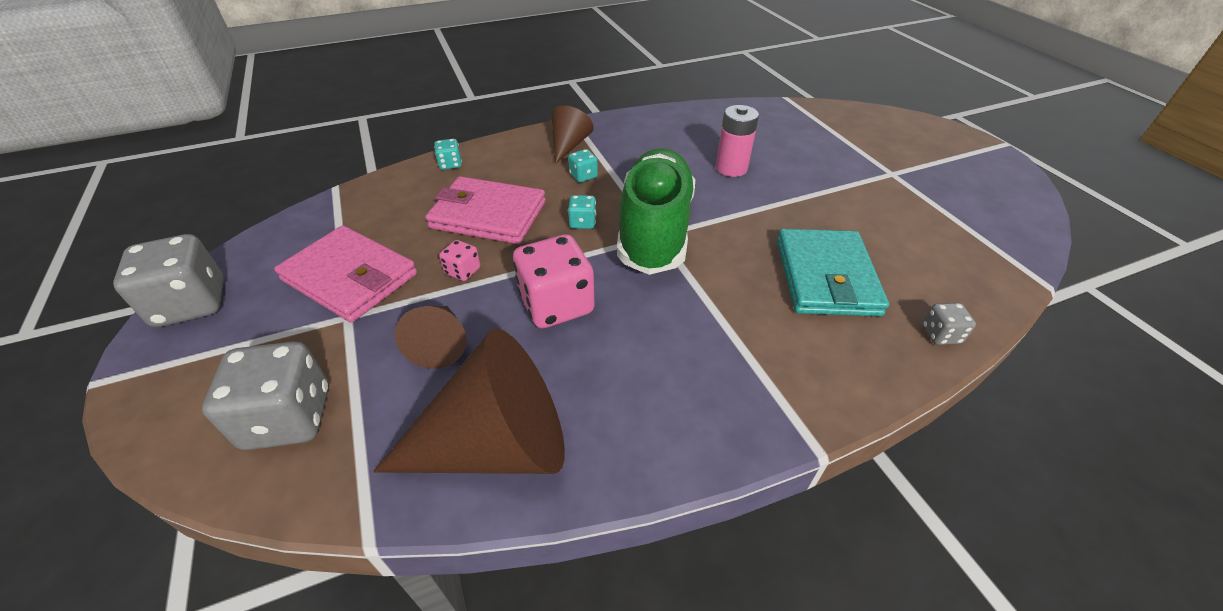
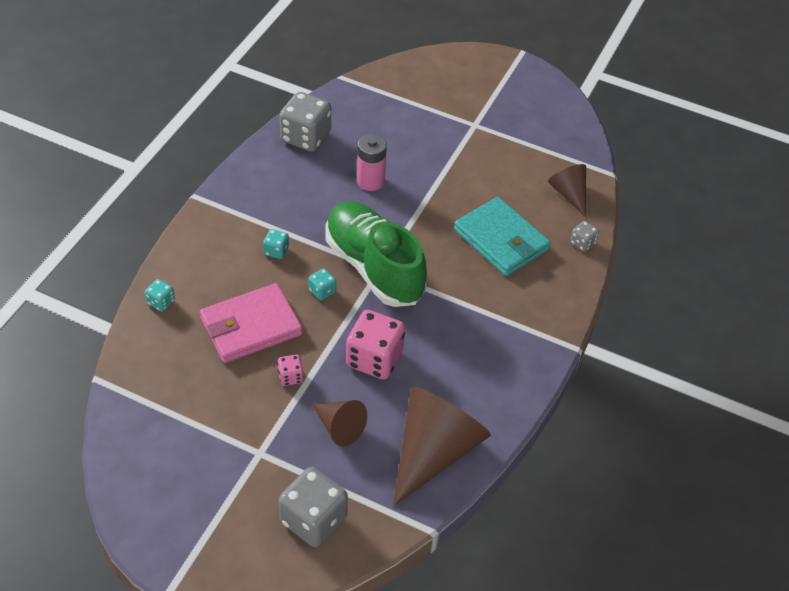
camera: 45 degrees left, 5 degrees up
grey dice [113,234,224,327] -> grey dice moved to [279,92,331,152]
pink wallet [274,225,417,323] -> none
brown cone [551,105,594,164] -> brown cone moved to [548,164,586,217]

